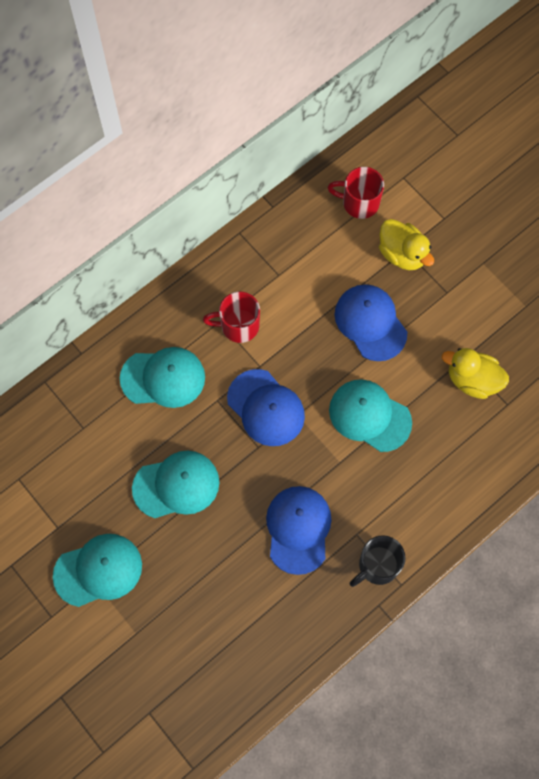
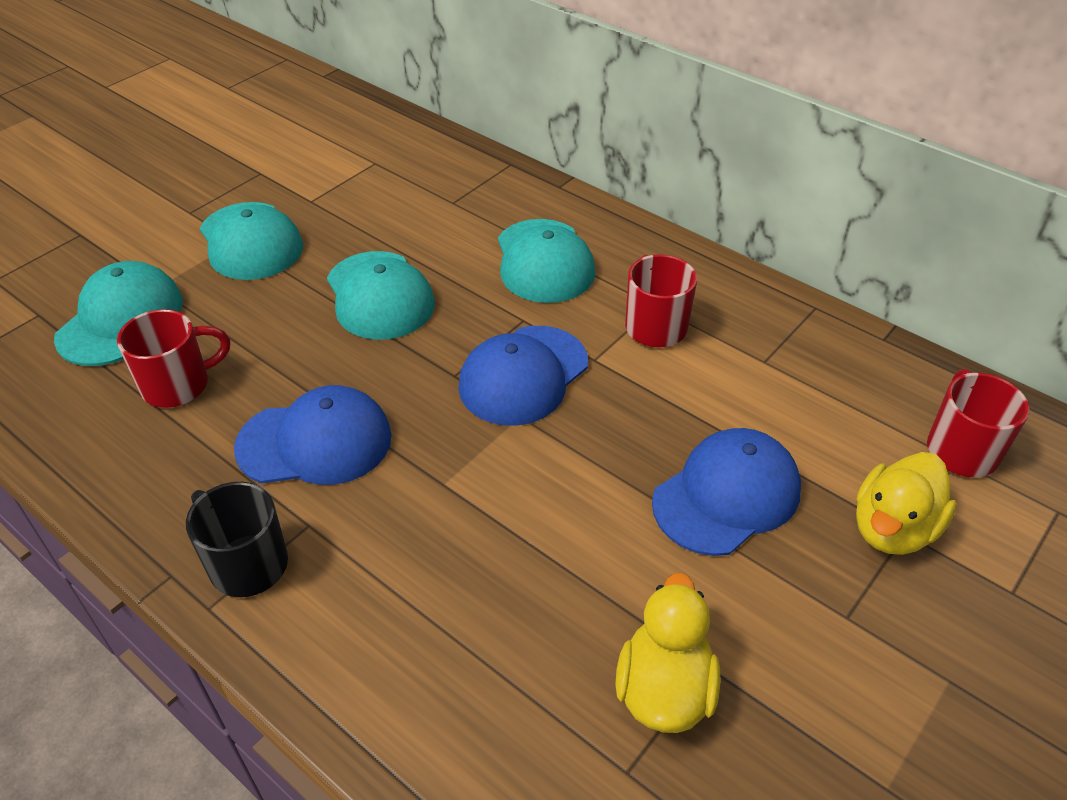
camera: 80 degrees right, 25 degrees down
turquoise cap [329,379,412,452] -> turquoise cap moved to [54,261,183,366]
none -> red mug [117,309,230,408]

